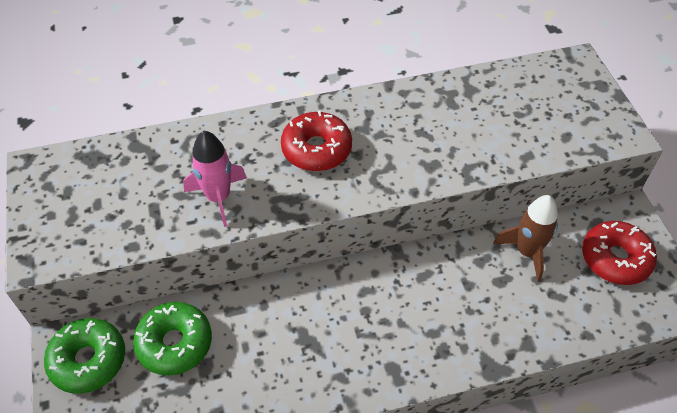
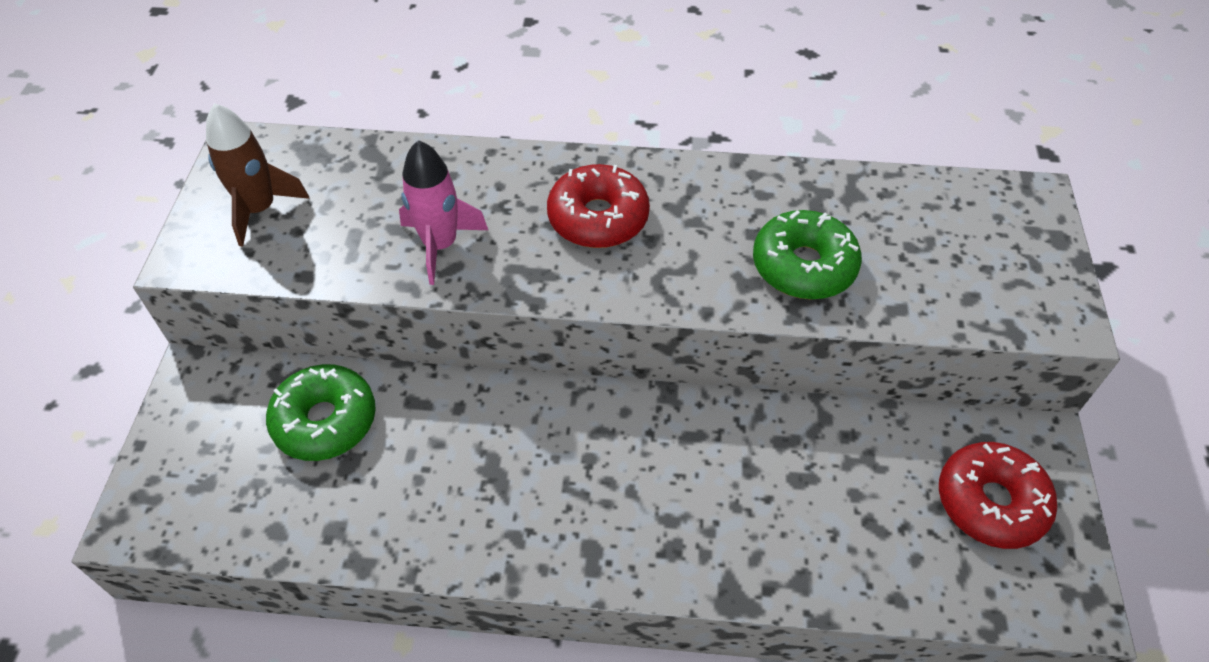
camera: 20 degrees right, 0 degrees up
green donut [44,318,125,394] -> green donut moved to [753,210,862,299]
brown rocket [493,195,558,282] -> brown rocket moved to [206,103,310,246]

